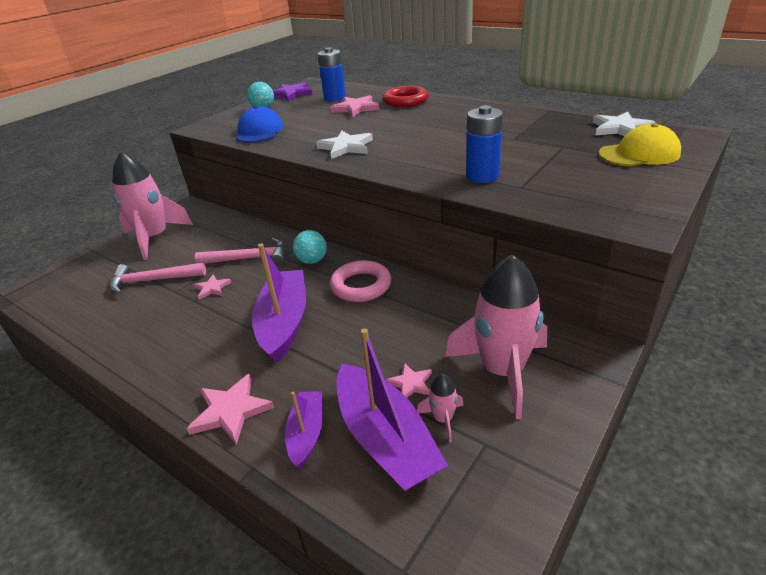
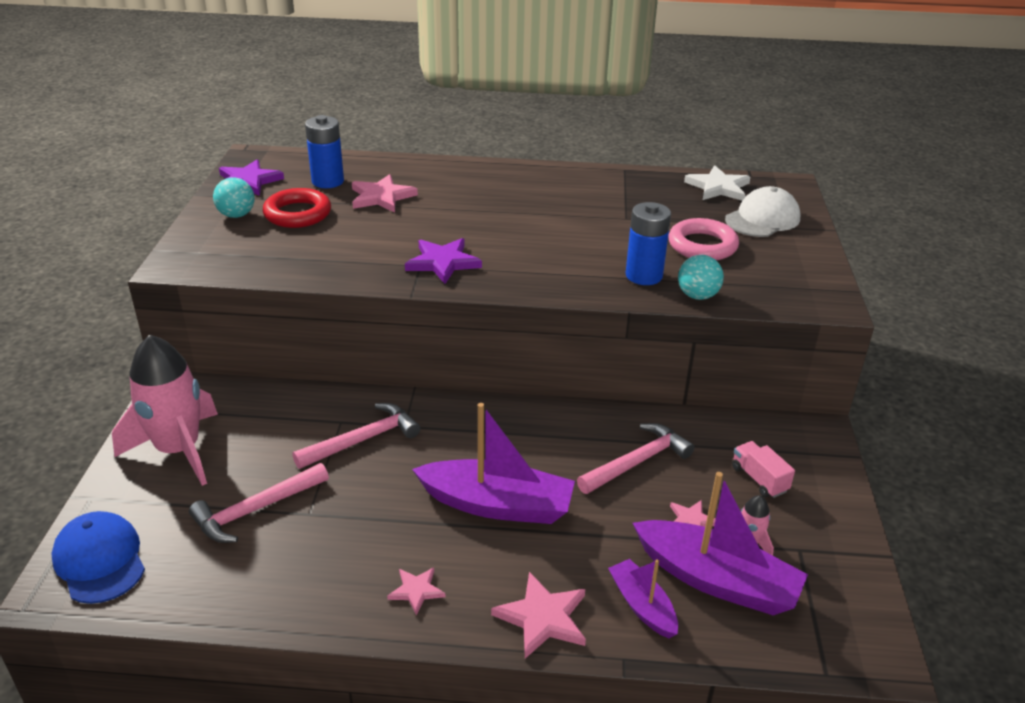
camera: 35 degrees left, 0 degrees up
pink star [194,275,231,299] -> pink star moved to [387,567,445,615]
blue cap [236,106,283,143] -> blue cap moved to [51,511,145,604]
purple boat [252,243,306,363] -> purple boat turned 135 degrees clockwise [412,403,575,524]
turquoise ball [293,230,327,264] -> turquoise ball moved to [678,255,724,300]
white star [316,131,373,159] -> purple star [405,238,482,284]
pink ring [330,260,391,302] -> pink ring moved to [669,218,739,260]
red ring [383,86,428,107] -> red ring moved to [263,188,331,228]
pink rocket [445,254,547,419] -> pink truck [732,441,795,498]
yellow cap [599,123,681,166] -> white cap [725,186,801,237]
none -> pink hammer [577,423,694,494]

